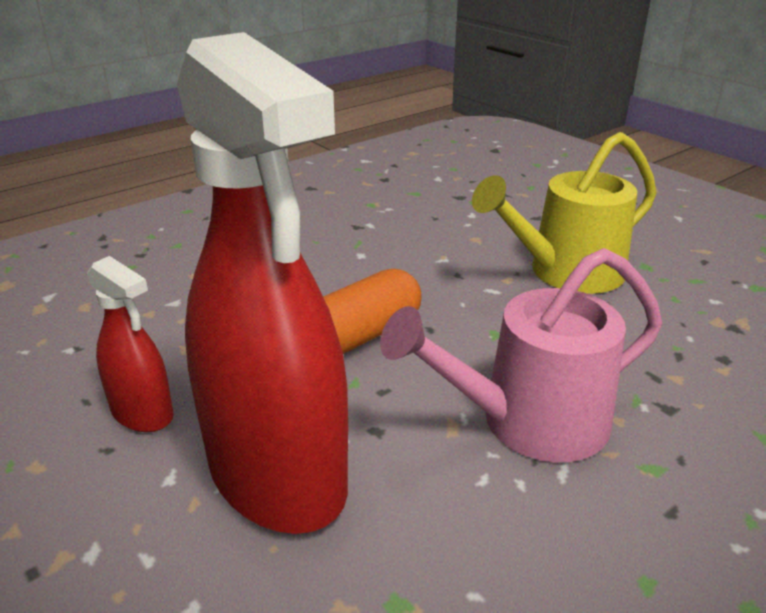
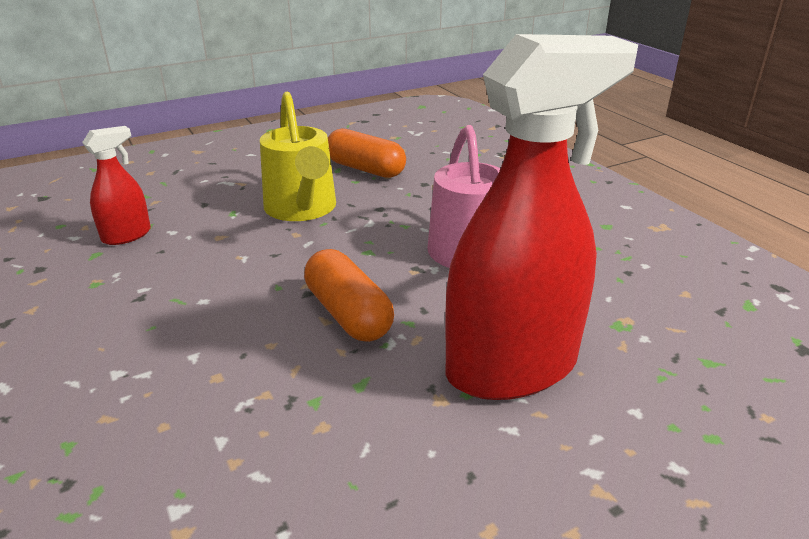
camera: 80 degrees left, 0 degrees up
red spray bottle [87,256,174,432] -> red spray bottle moved to [82,126,151,245]
none -> orange capsule [328,128,406,178]

